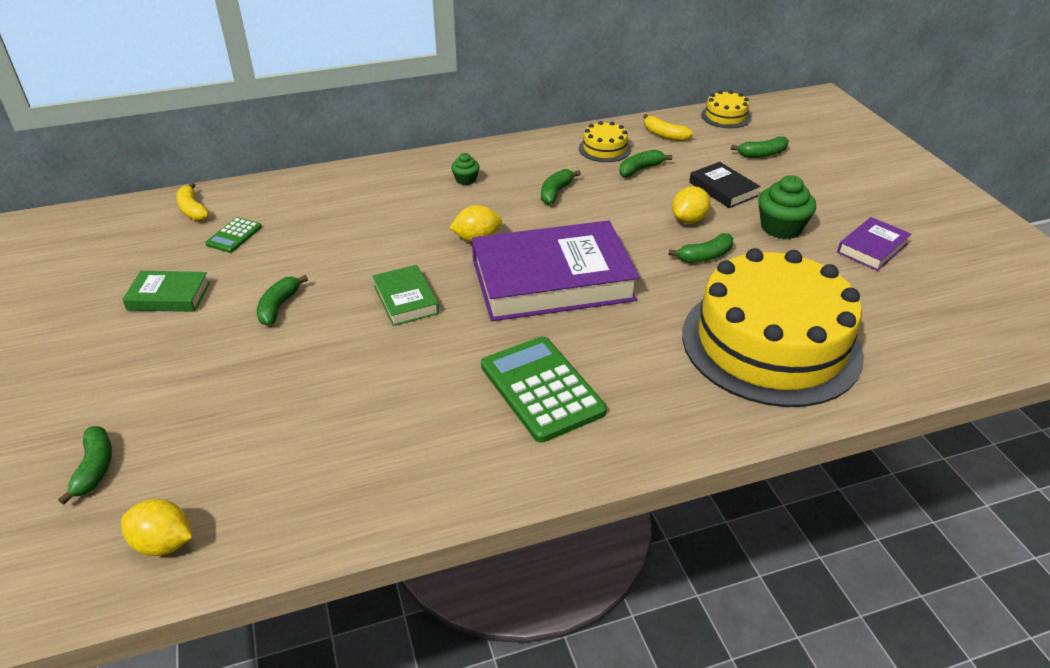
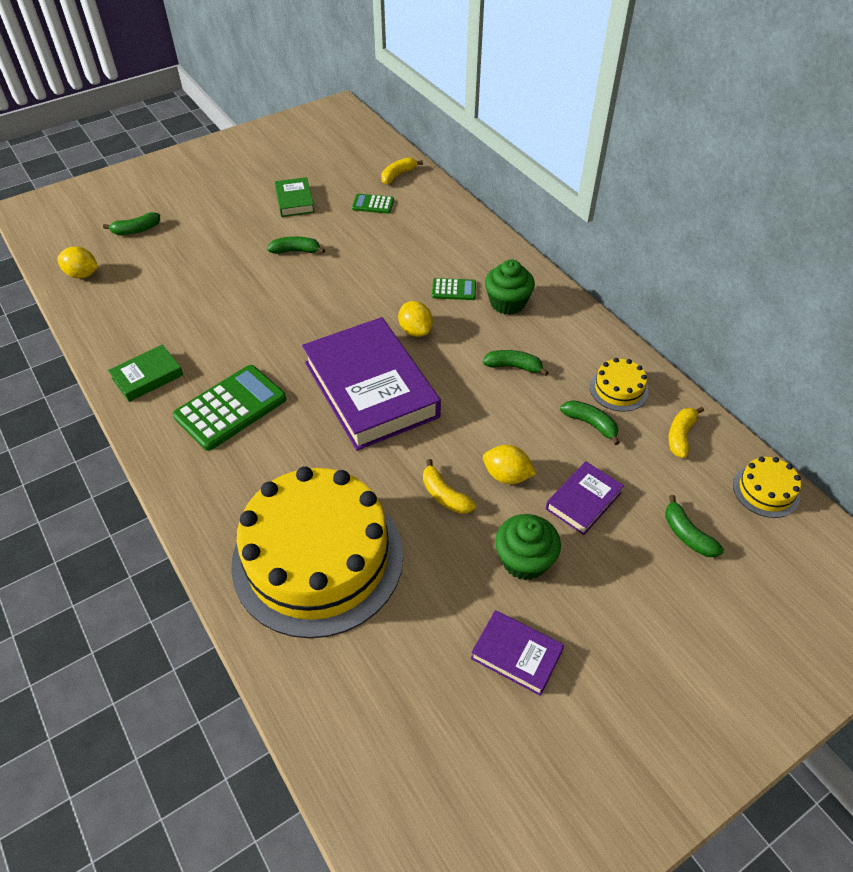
camera: 75 degrees right, 10 degrees up
yellow lemon [121,499,192,556] -> yellow lemon turned 75 degrees counterclockwise [57,247,98,278]
green book [373,265,439,326] -> green book moved to [108,345,183,402]
green cupcake [451,153,480,185] -> green cupcake [485,260,535,315], size x1.82
green banana [669,233,733,263] -> yellow banana [423,459,476,514]
black book [689,162,760,208] -> purple book [546,461,624,535]
none -> green calculator [432,278,476,300]

